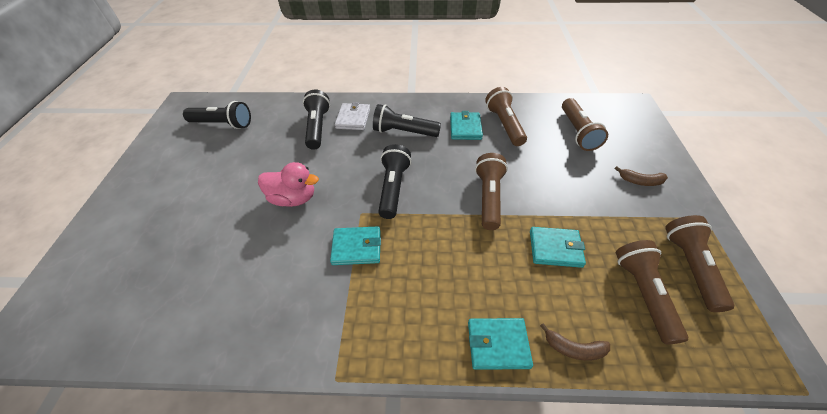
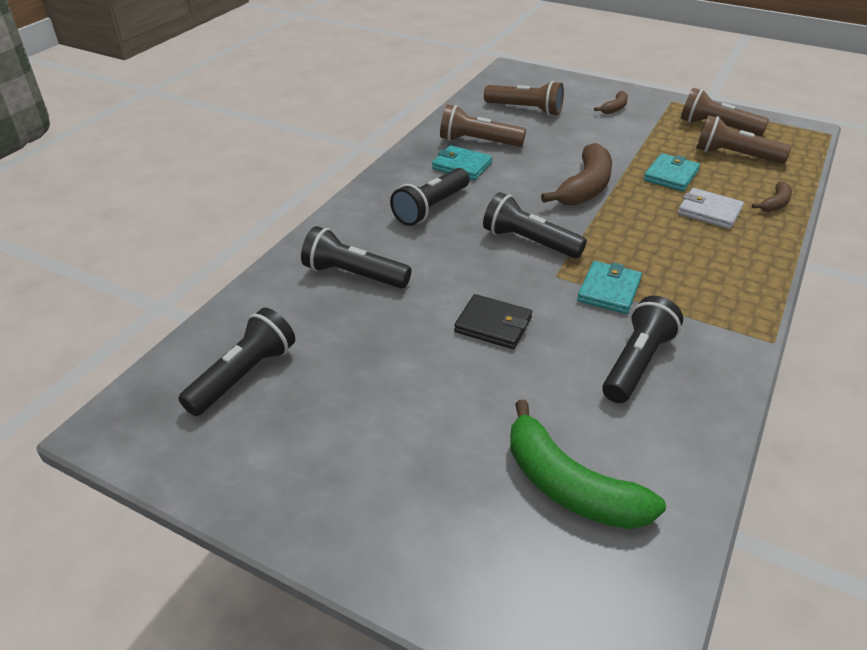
camera: 65 degrees left, 10 degrees down
pink duck [258,162,319,207] -> black wallet [454,294,532,349]
white wallet [335,102,370,130] -> white wallet moved to [678,188,744,229]
turquoise wallet [468,318,533,370] -> none
brown flashlight [475,153,508,230] -> brown banana [541,143,612,206]
none -> green banana [510,400,666,529]
none -> black flashlight [602,296,683,403]

